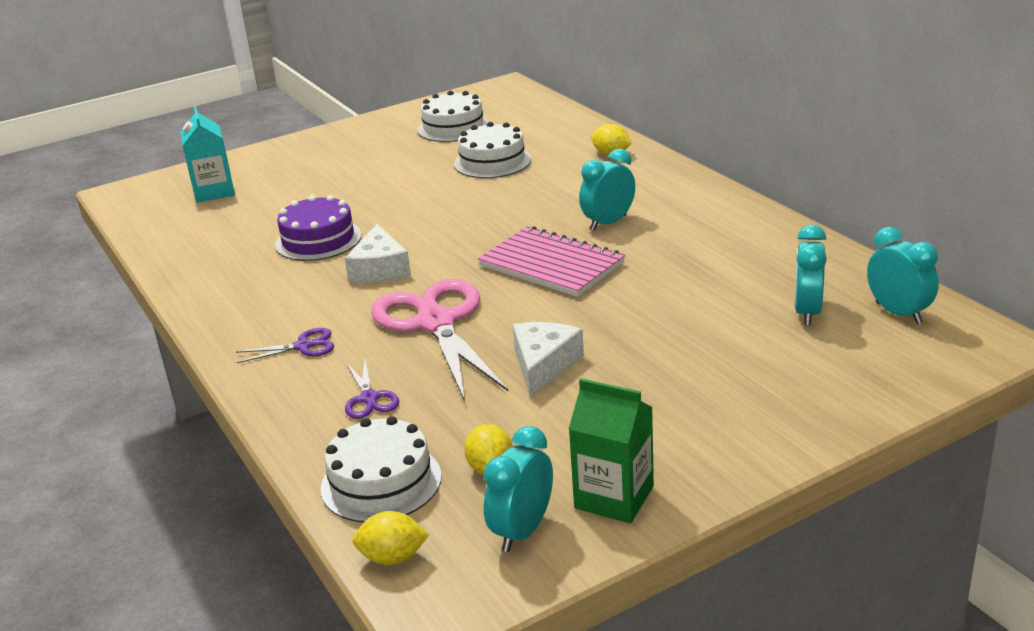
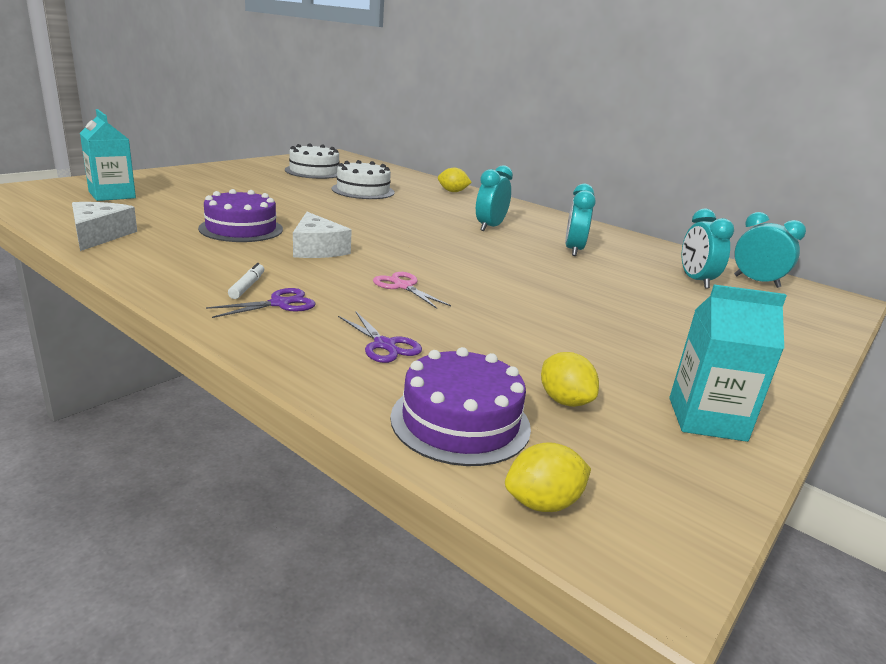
camera: 25 degrees left, 5 degrees down
white cake [321,416,442,522] -> purple cake [390,347,531,466]
pink scissors [371,279,508,401] -> pink scissors [373,272,451,309], size x0.44
pink notebook [478,226,625,297] -> none
turquoise clock [484,426,553,552] -> turquoise clock moved to [565,183,596,256]
white cheese [513,322,584,398] -> white cheese moved to [72,202,137,251]
green carton [569,379,654,523] -> turquoise carton [669,284,787,442]
none -> white marker [228,263,264,299]

